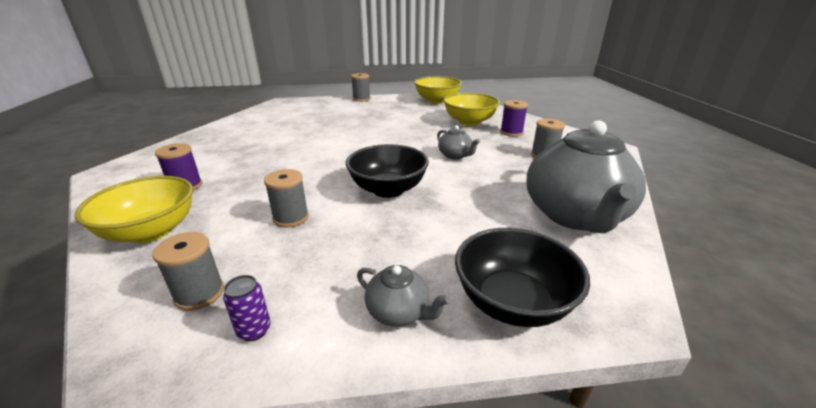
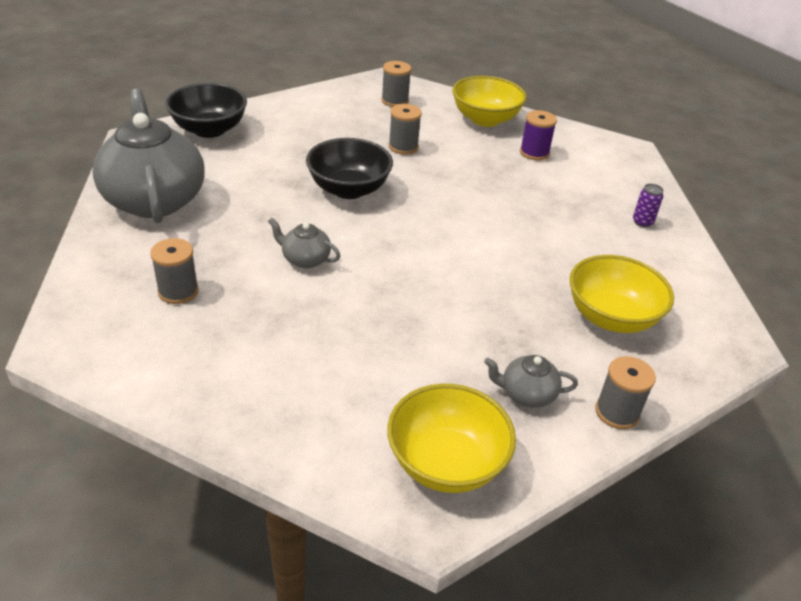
camera: 150 degrees right, 10 degrees up
purple can [223,275,271,341] -> purple can moved to [633,184,663,227]
grey teapot [357,265,451,327] -> grey teapot moved to [484,355,578,408]
yellow bowl [444,93,500,126] -> yellow bowl moved to [570,255,674,333]
purple spool [500,100,528,137] -> none

